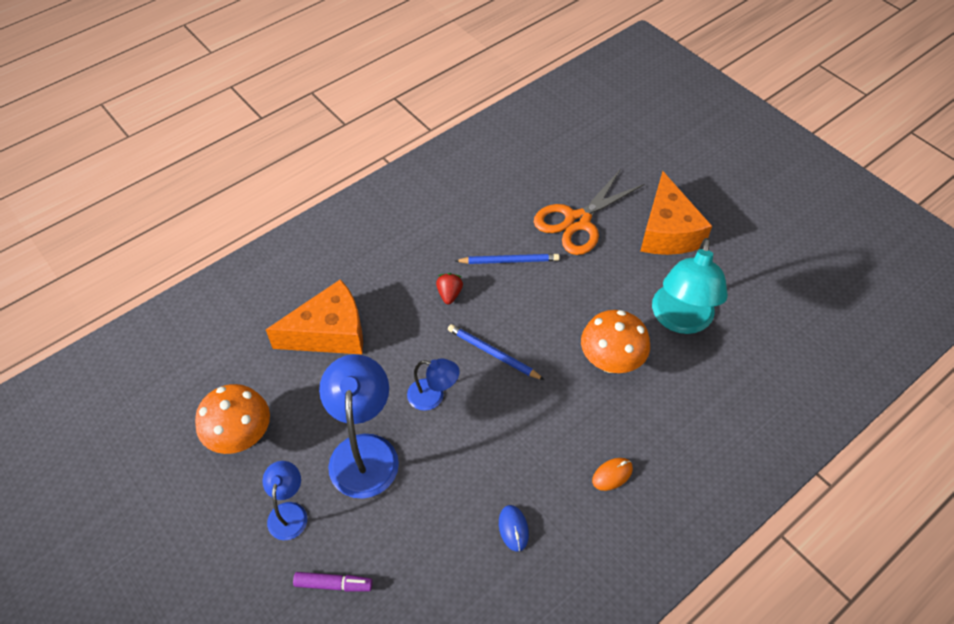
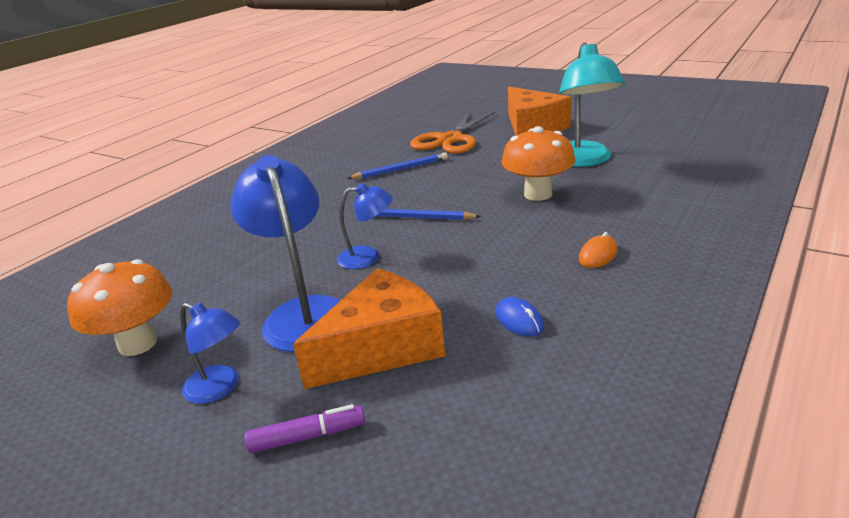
camera: 15 degrees left, 25 degrees down
blue lamp [263,461,307,540] -> blue lamp turned 135 degrees clockwise [180,302,240,404]
orange cheese [266,279,363,354] -> orange cheese moved to [293,268,445,389]
red strawberry [436,273,463,304] -> none

